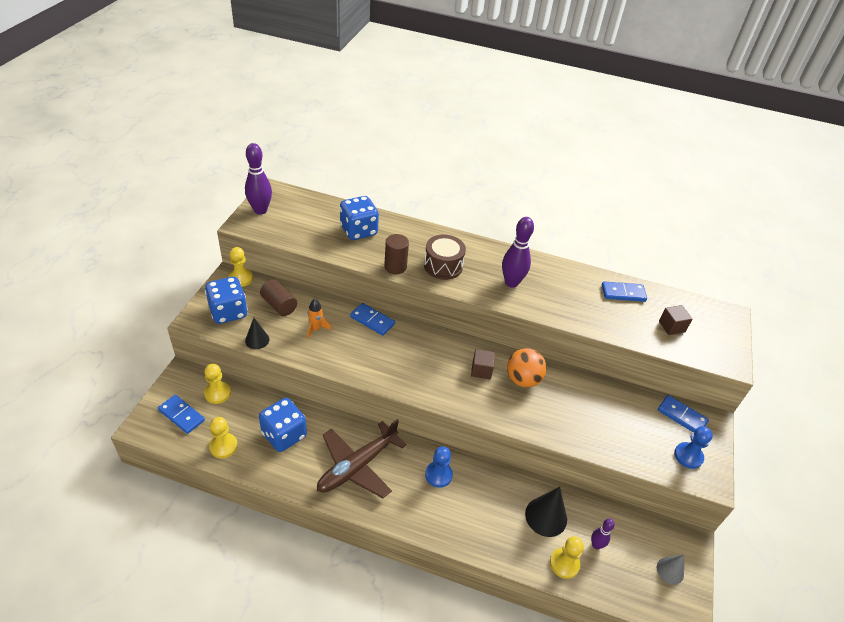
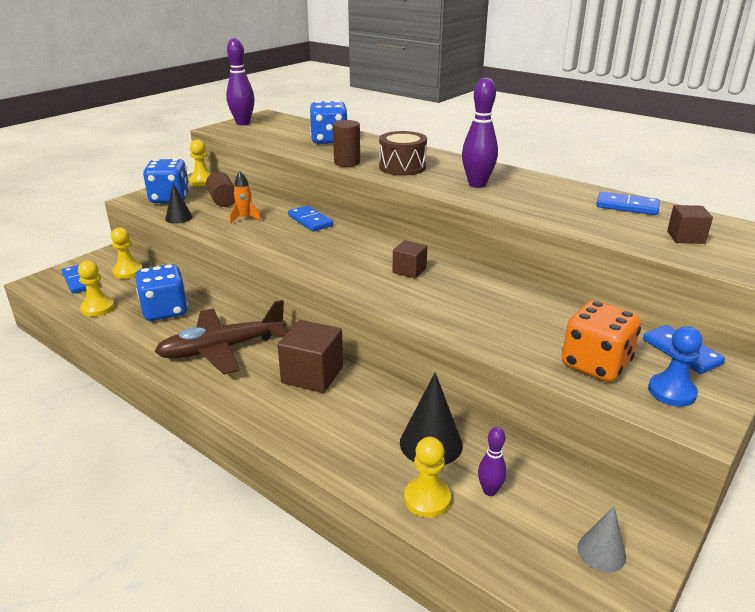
camera: 25 degrees right, 15 degrees down
blue pawn [425,446,453,488] -> brown cube [278,320,343,393]
orange ball [507,348,547,388] -> none
none -> orange dice [562,300,641,382]

